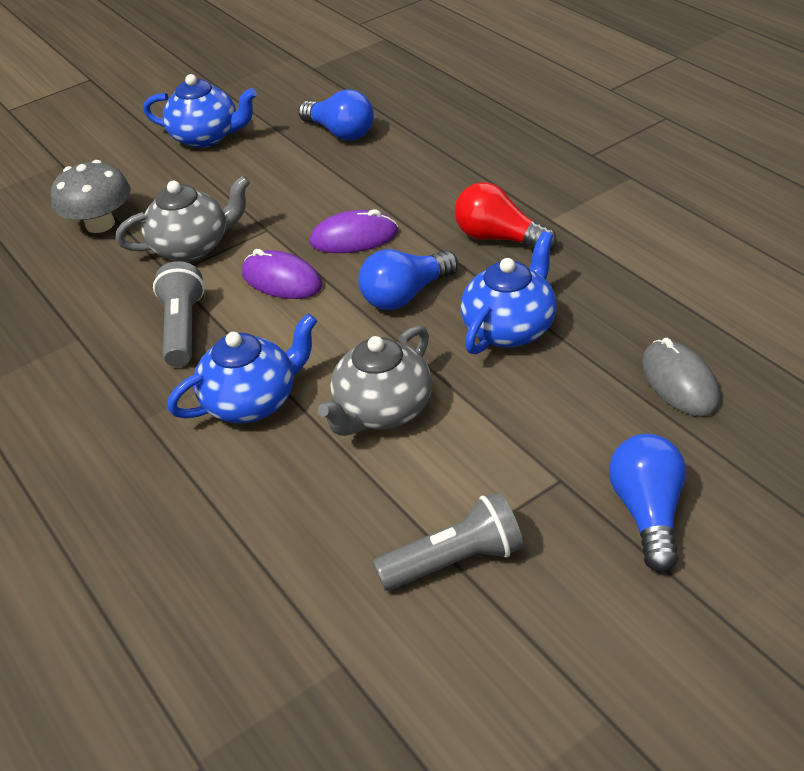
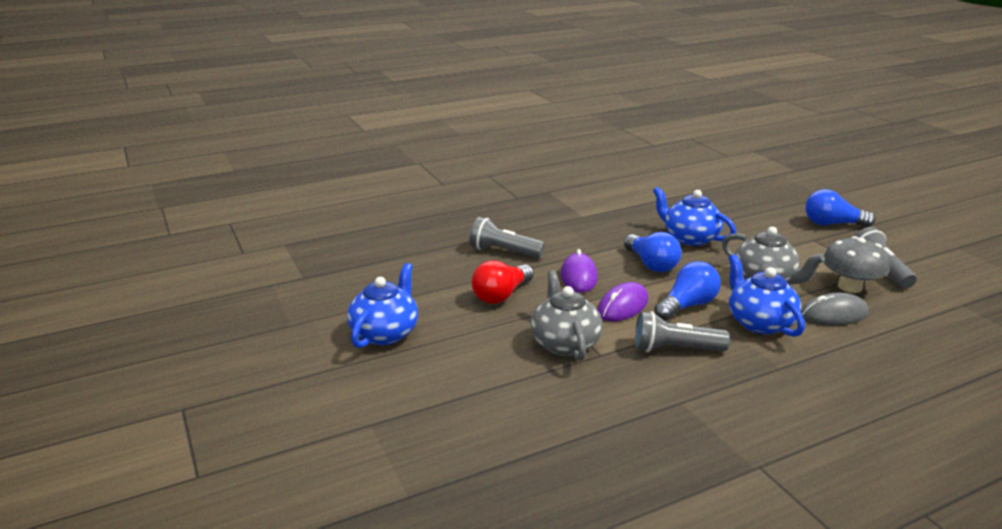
camera: 85 degrees left, 15 degrees down
grey mushroom [51,160,131,233] -> grey mushroom moved to [824,236,890,293]
blue light bulb [298,89,374,140] -> blue light bulb moved to [654,261,721,321]
red light bulb [455,182,557,250] -> red light bulb moved to [471,260,534,304]
grey mouse [642,338,720,416] -> grey mouse moved to [801,293,869,325]
none -> grey flashlight [469,217,545,258]

